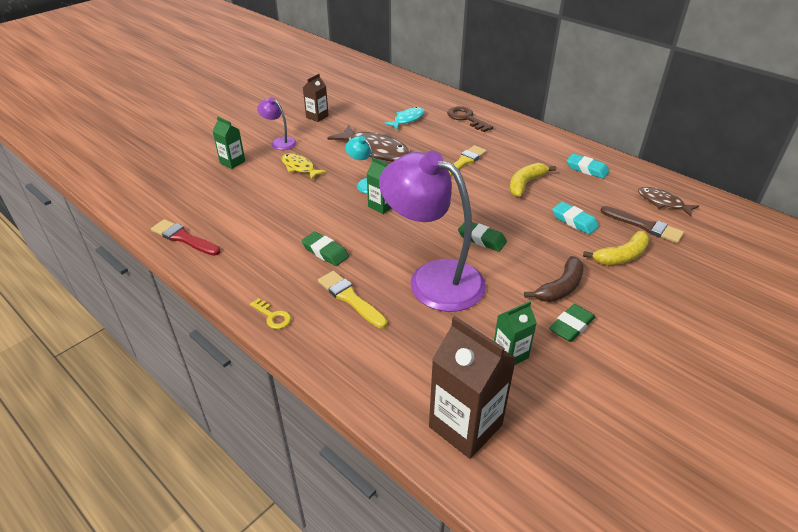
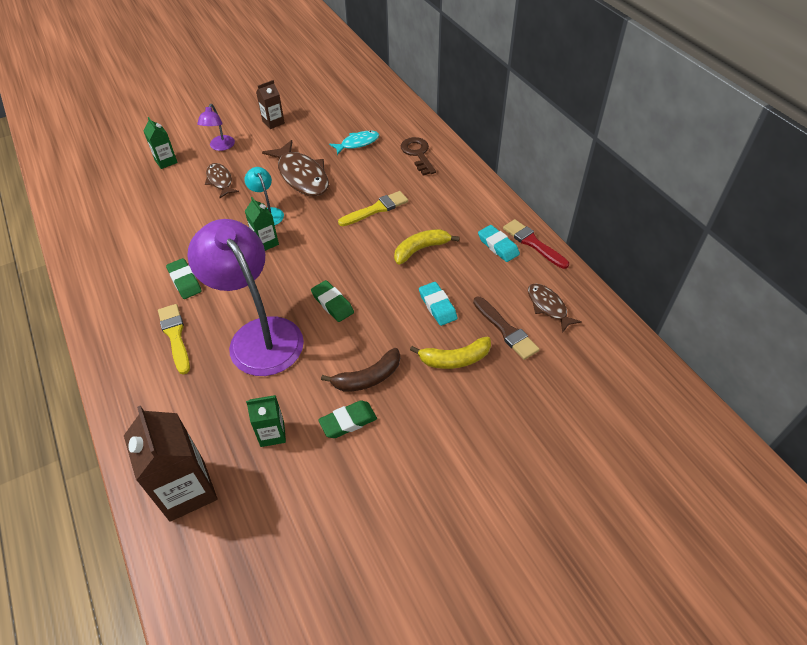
camera: 20 degrees right, 10 degrees up
red brush [151,219,220,256] -> red brush moved to [503,219,569,269]
yellow key [250,298,291,329] -> none
purple lamp [257,97,297,150] -> purple lamp turned 135 degrees counterclockwise [197,104,235,151]
yellow fish [281,153,327,180] -> brown fish [205,163,239,198]

